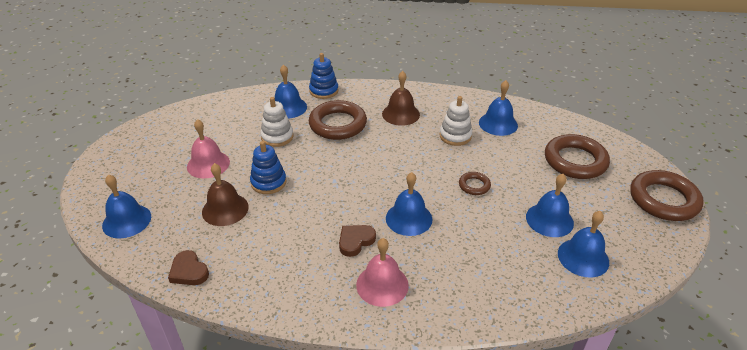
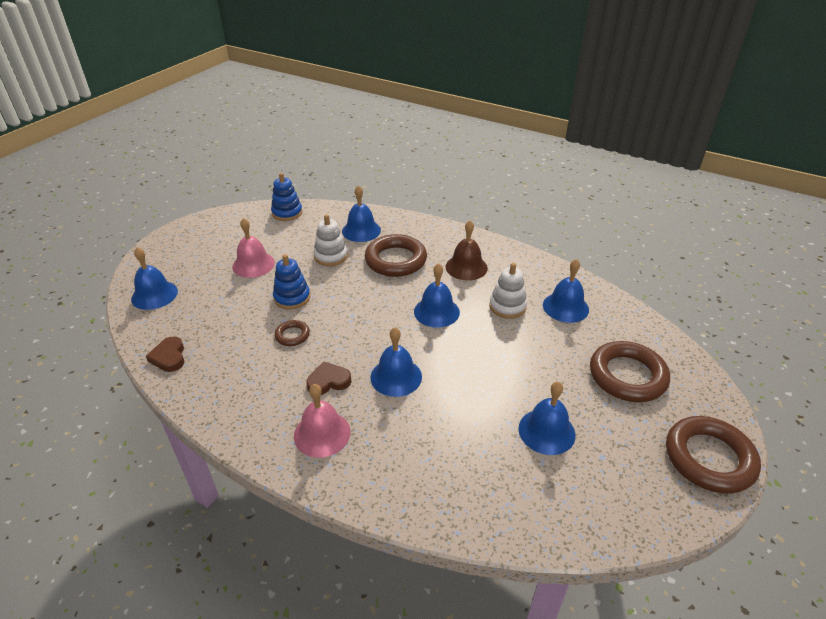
camera: 25 degrees right, 0 degrees up
brown bell [202,163,249,226] -> none
blue stacking toy [309,53,339,99] -> blue stacking toy moved to [271,173,302,221]
brown ring [459,172,491,195] -> brown ring moved to [275,320,310,346]
blue bell [558,211,609,278] -> blue bell moved to [414,263,460,328]

